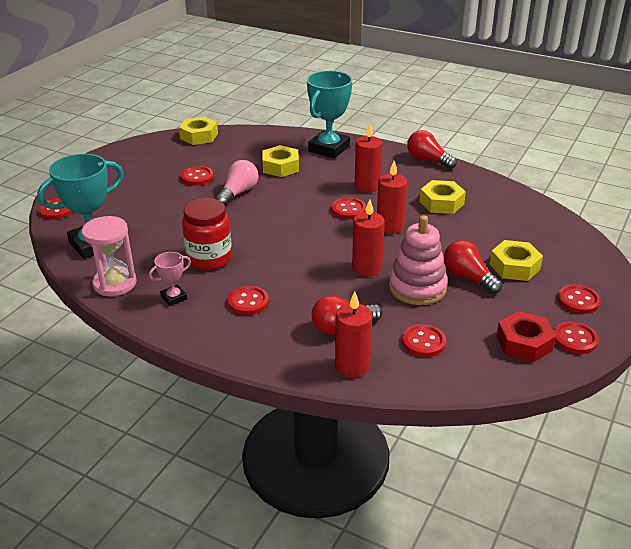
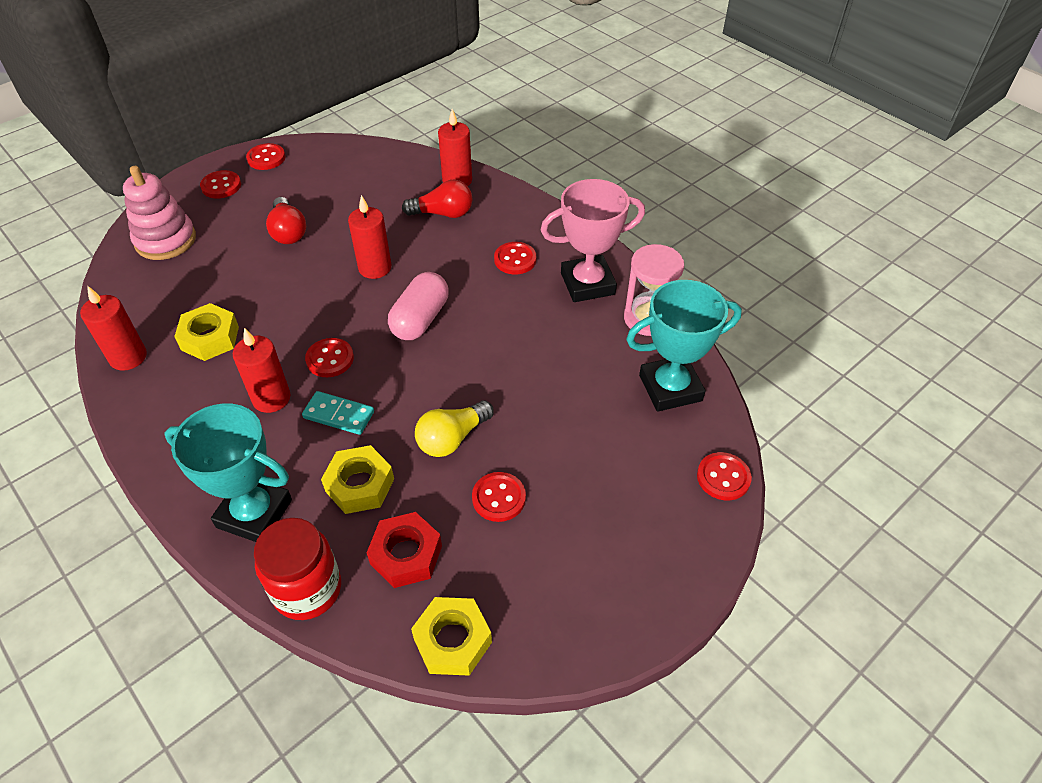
camera: 160 degrees left, 15 degrees up
pink trophy [149,252,191,306] -> pink trophy [541,179,645,302], size x2.07
red jar [182,198,232,270] -> red jar moved to [254,518,341,620]
pink light bulb [216,160,259,206] -> yellow light bulb [415,401,494,457]
turquoise trophy [307,71,352,158] -> turquoise trophy turned 60 degrees clockwise [165,403,292,542]
red candle [377,161,407,234] -> red candle moved to [80,286,147,371]
pink stacking toy [389,215,448,305] -> pink stacking toy moved to [123,166,196,260]
red button [402,324,446,357] -> none
red light bulb [407,130,457,169] -> none
yellow nut [490,240,543,281] -> none
red nut [496,311,556,362] -> red nut moved to [367,512,442,588]
none -> turquoise domino [302,391,374,435]
none -> pink capsule [388,272,449,340]

